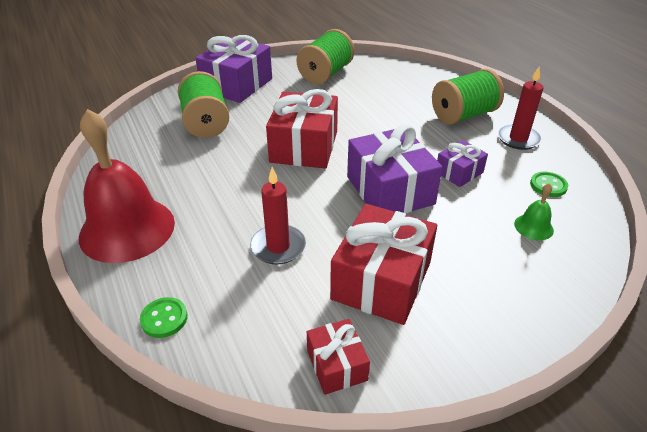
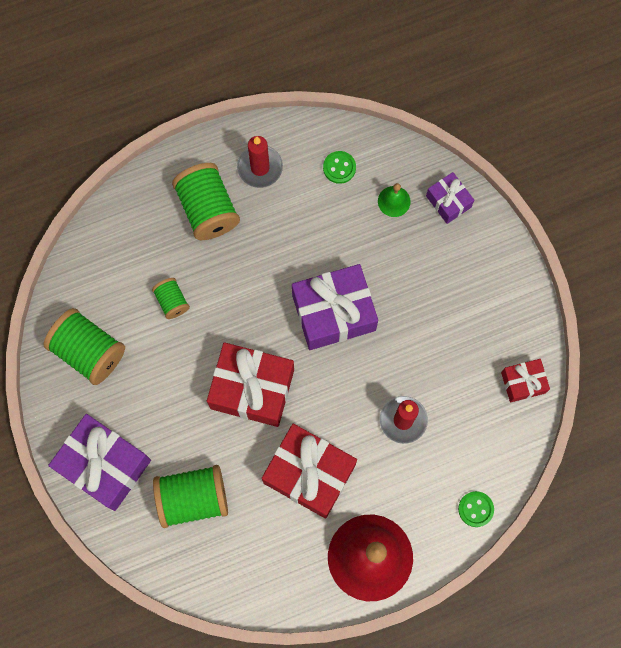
camera: 85 degrees left, 35 degrees up
red gift [330,204,437,325] -> red gift moved to [262,424,357,518]
purple gift [437,140,488,187] -> purple gift moved to [426,172,474,224]
none -> green spool [152,278,190,319]

